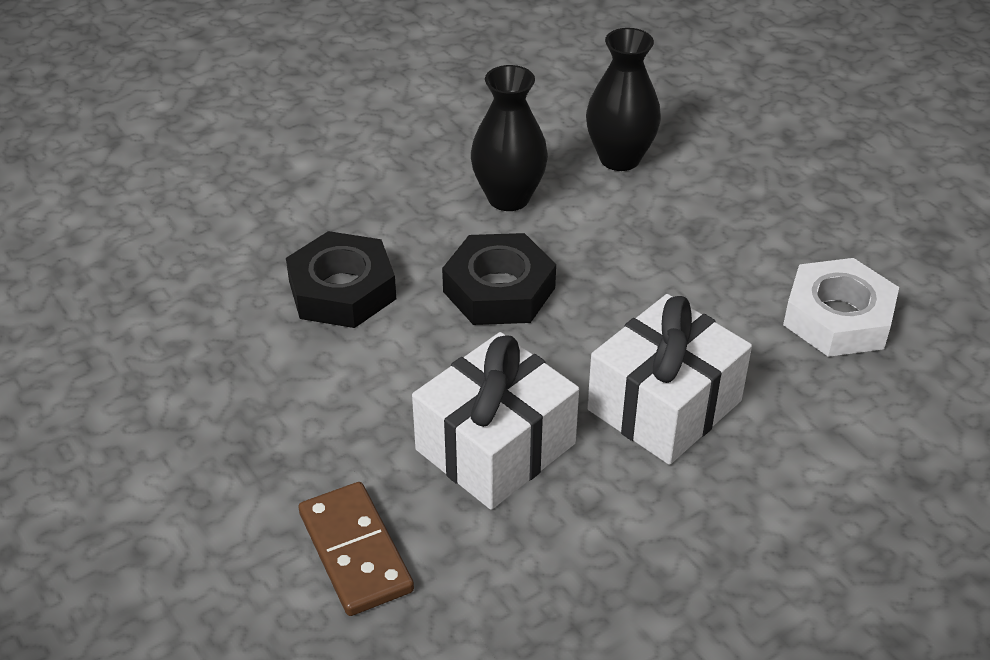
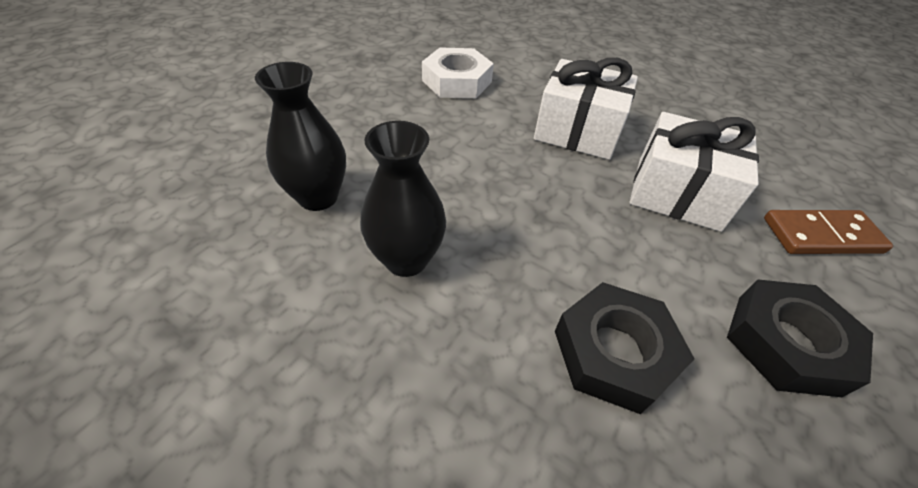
camera: 115 degrees left, 5 degrees up
brown domino [299,482,414,616] -> brown domino turned 45 degrees clockwise [764,210,893,254]
black nut [442,233,556,325] -> black nut moved to [727,279,873,397]

